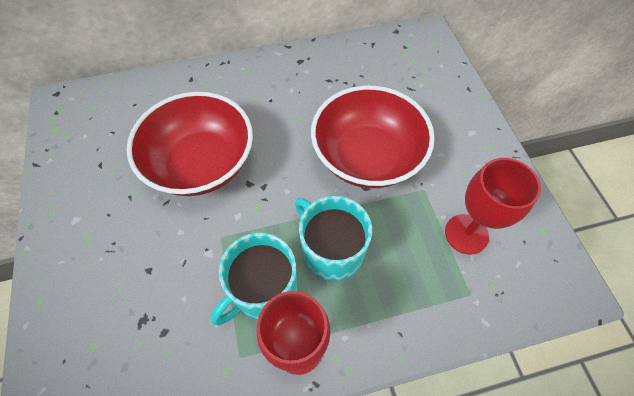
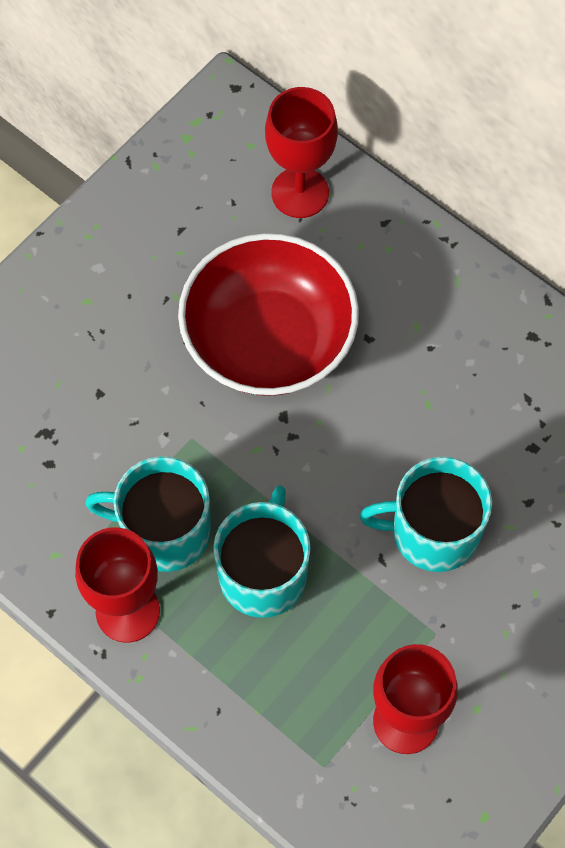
camera: 55 degrees right, 5 degrees up
red bowl [311,86,435,188] -> turquoise mug [360,456,492,572]
none -> red goblet [265,87,338,218]

